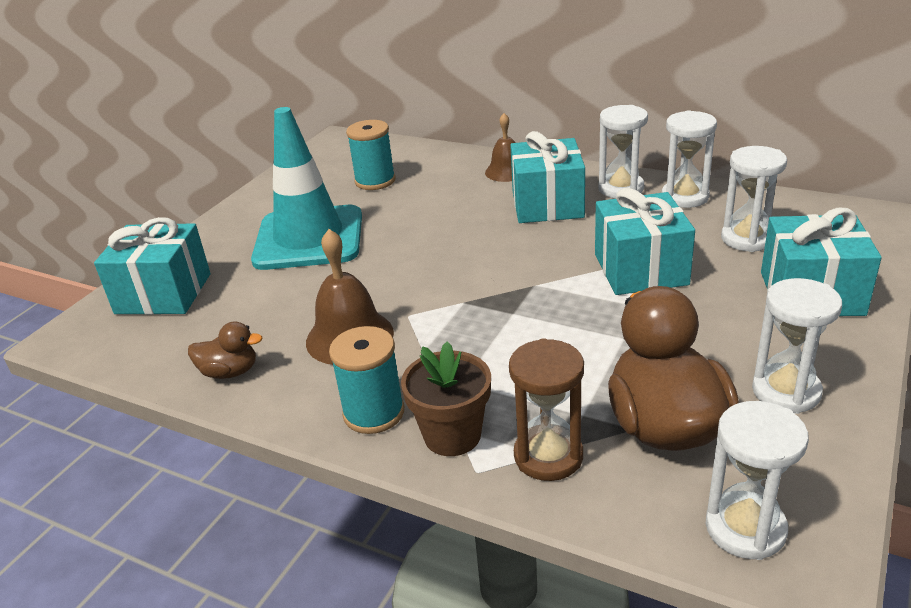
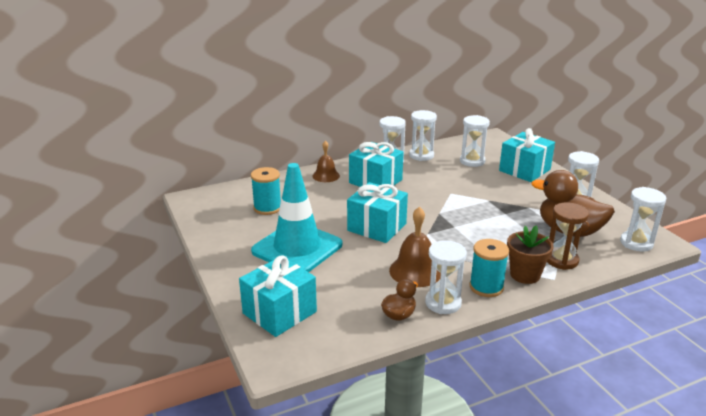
camera: 55 degrees left, 5 degrees down
turquoise gift [595,188,695,295] -> turquoise gift moved to [347,182,408,243]
none -> white hourglass [425,240,467,314]

